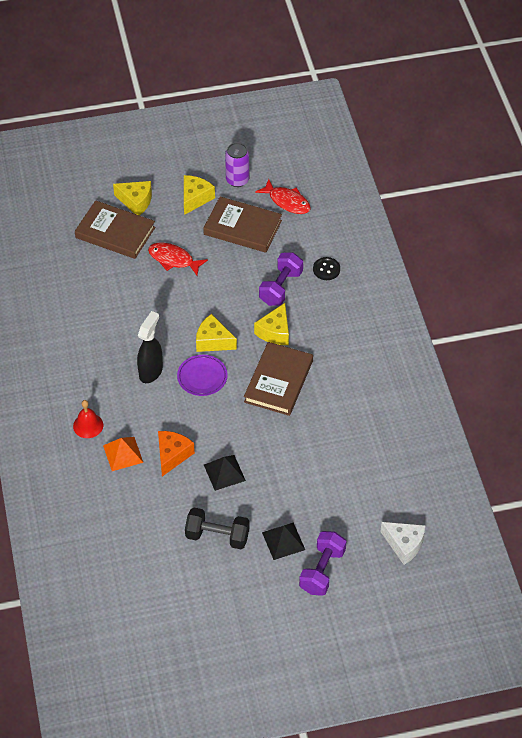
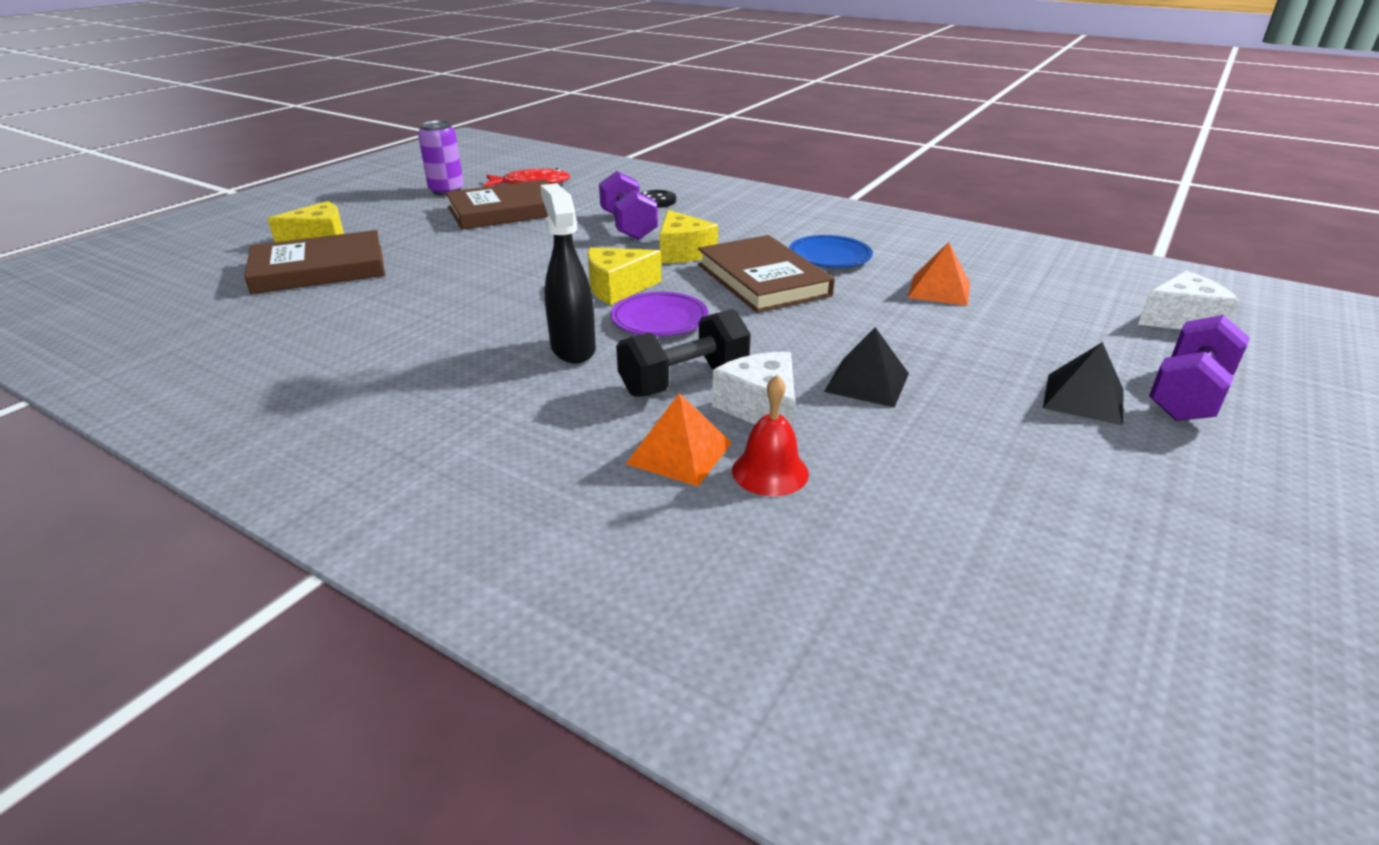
camera: 45 degrees left, 20 degrees down
red bell [73,400,103,438] -> red bell moved to [732,375,809,496]
red fish [148,243,208,276] -> none
orange cheese [158,431,195,476] -> white cheese [712,352,795,429]
yellow cheese [184,175,215,215] -> none
black dumbbell [185,508,250,549] -> black dumbbell moved to [616,309,751,397]
purple dumbbell [299,531,346,596] -> purple dumbbell turned 60 degrees clockwise [1149,315,1250,421]
none -> blue plate [789,235,873,268]
none -> orange pyramid [908,242,970,306]

